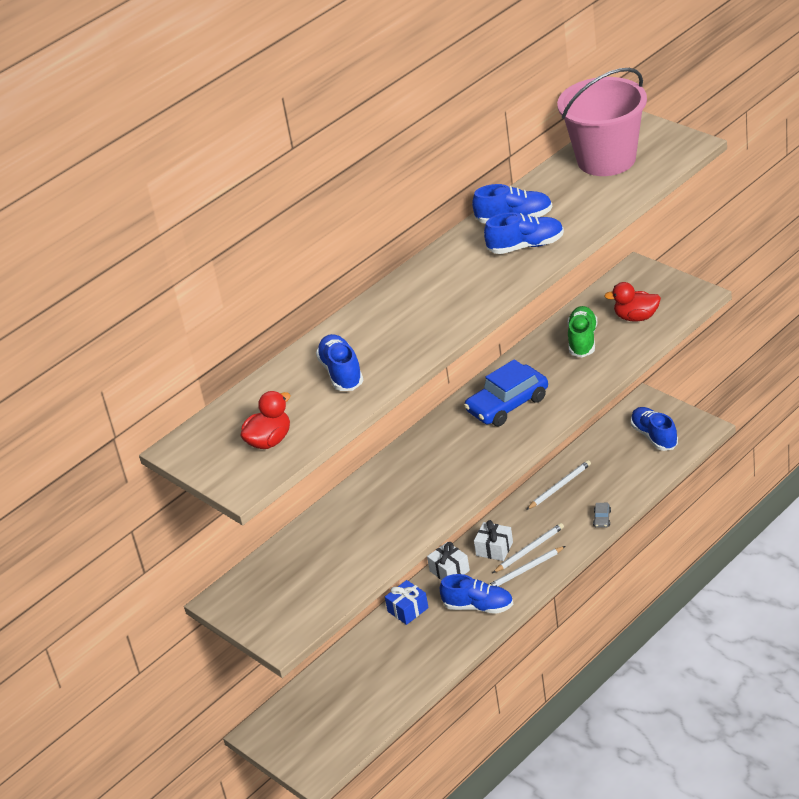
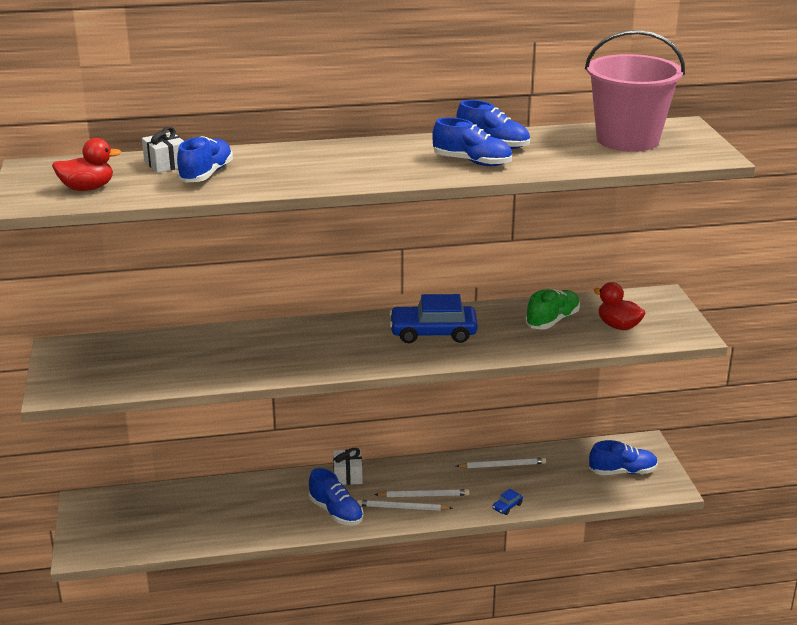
camera: 30 degrees right, 10 degrees down
blue gift [385,580,429,625] -> none
white gift [474,520,513,561] -> white gift moved to [142,127,184,173]
grey car [593,503,611,528] -> blue car [492,489,523,515]
blue shoe [631,407,678,451] -> blue shoe turned 75 degrees clockwise [589,440,658,475]

